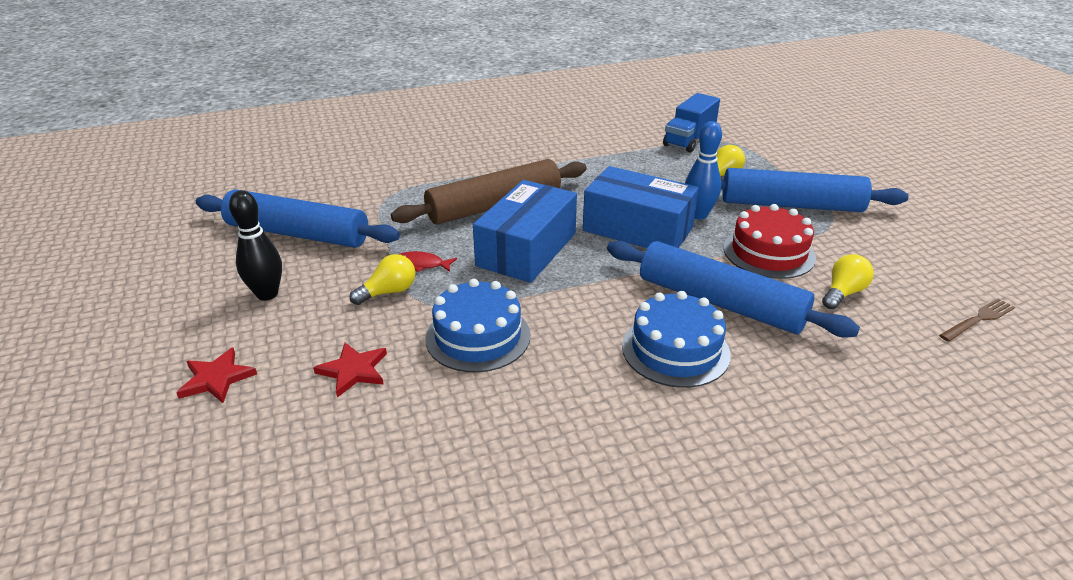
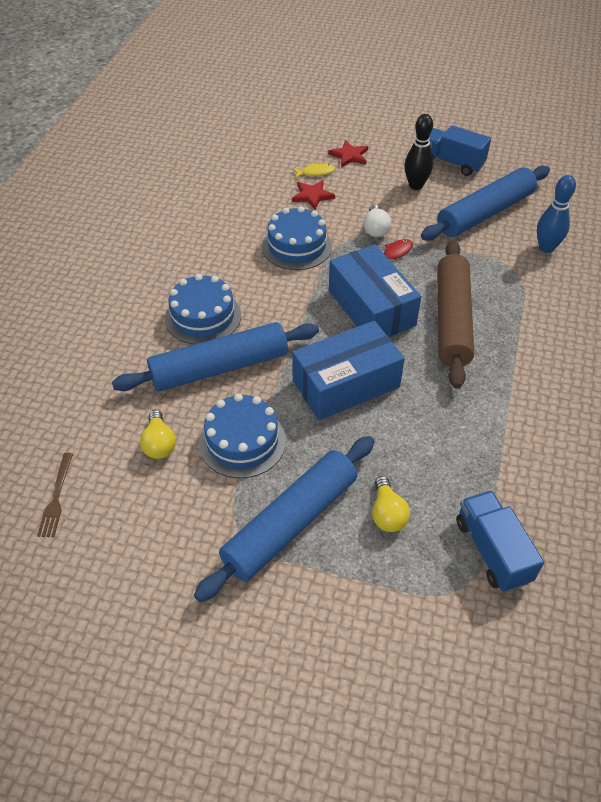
camera: 125 degrees right, 15 degrees up
yellow light bulb [349,254,415,305] -> white light bulb [363,204,391,237]
blue bowling pin [685,121,722,219] -> blue bowling pin moved to [537,175,576,253]
red cake [723,204,816,279] -> blue cake [199,393,286,478]
none -> yellow fish [293,163,335,178]
none -> blue truck [429,125,491,176]

